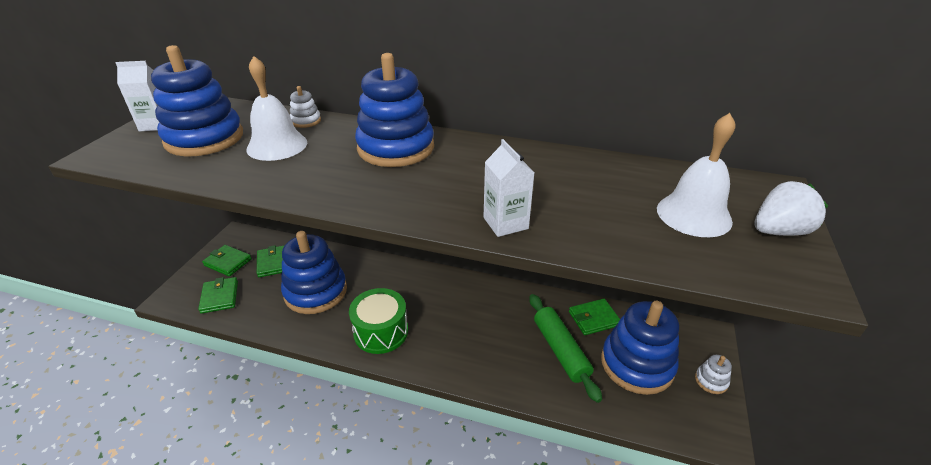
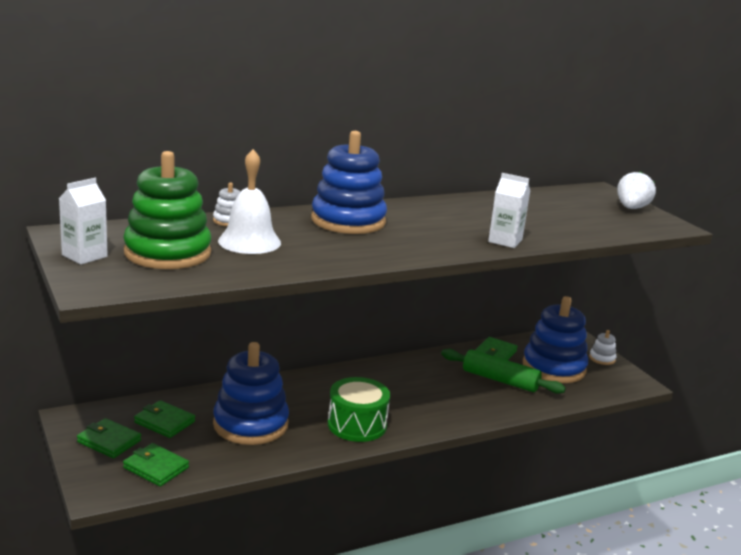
camera: 45 degrees left, 15 degrees down
blue stacking toy [151,45,243,156] -> green stacking toy [123,151,211,269]
green wallet [202,245,252,276] -> green wallet turned 45 degrees clockwise [77,418,141,458]
white bell [657,113,736,237] -> none

